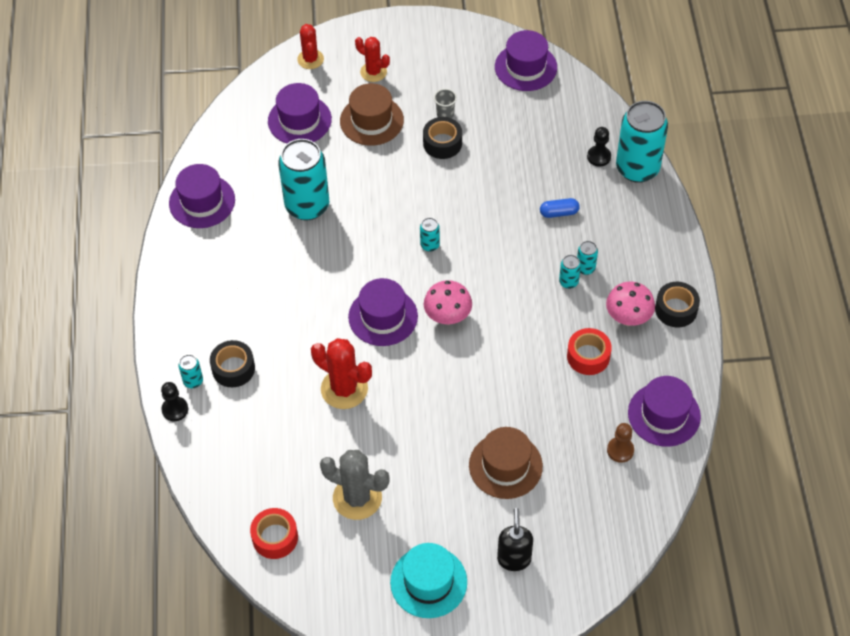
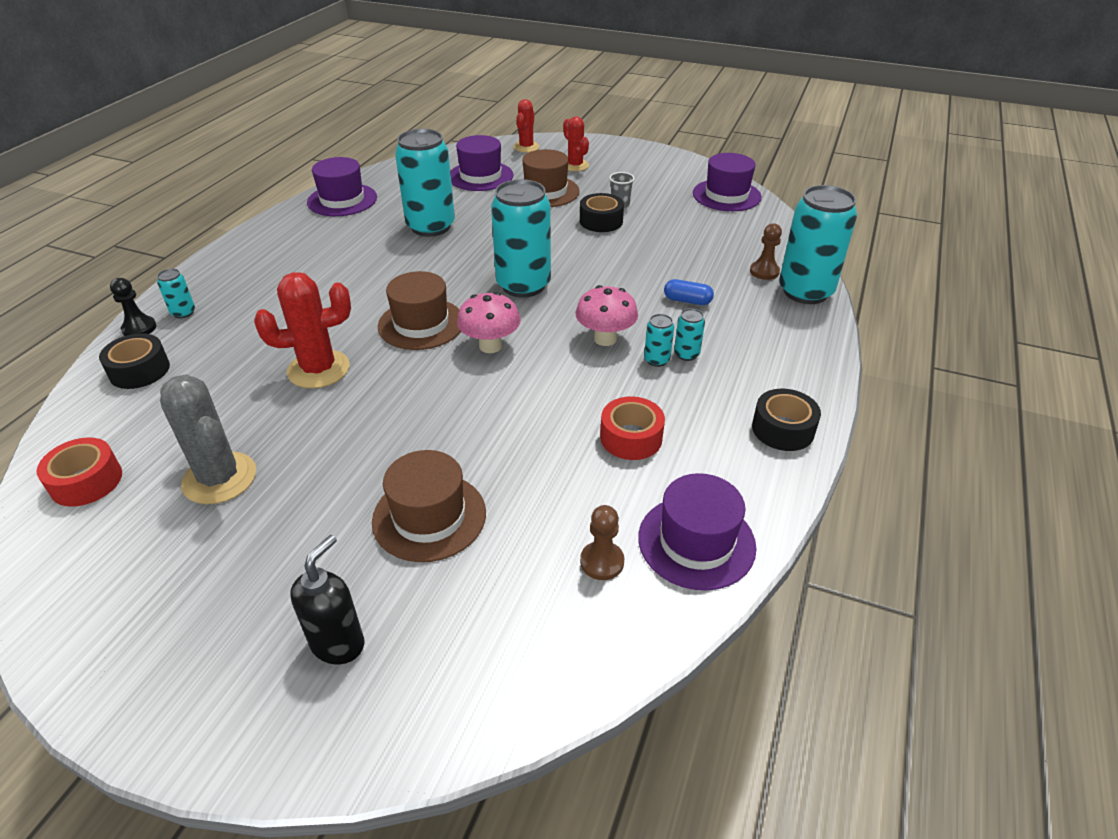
camera: 25 degrees right, 15 degrees down
black tape [210,340,255,387] -> black tape moved to [99,333,170,389]
red cactus [311,338,372,409] -> red cactus turned 75 degrees counterclockwise [254,272,351,389]
purple hat [348,278,418,346] -> brown hat [378,271,461,350]
turquoise hat [390,543,467,618] -> none
turquoise can [420,218,440,252] -> turquoise can [491,179,551,298], size x2.36
black pawn [587,127,611,166] -> brown pawn [750,223,782,280]
pink mushroom [606,282,655,326] -> pink mushroom moved to [576,285,638,346]

